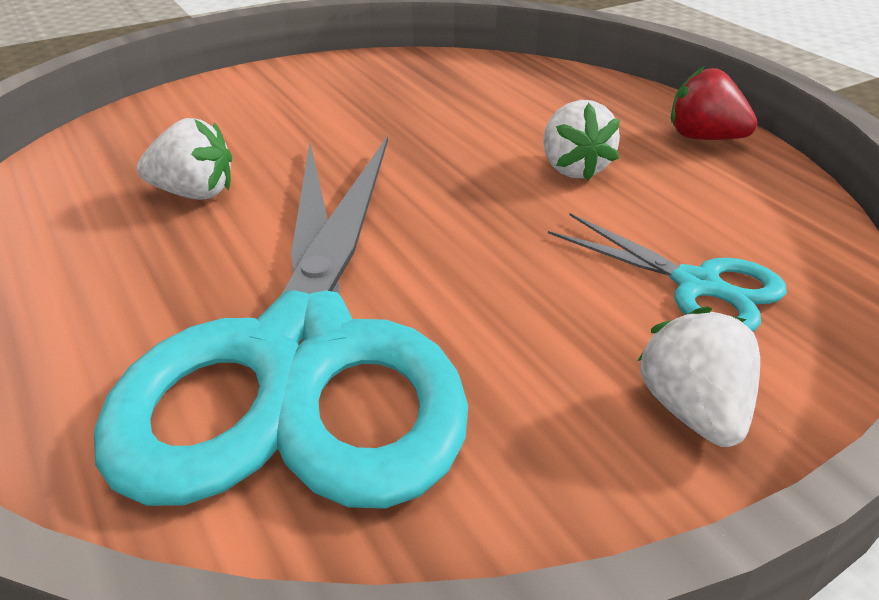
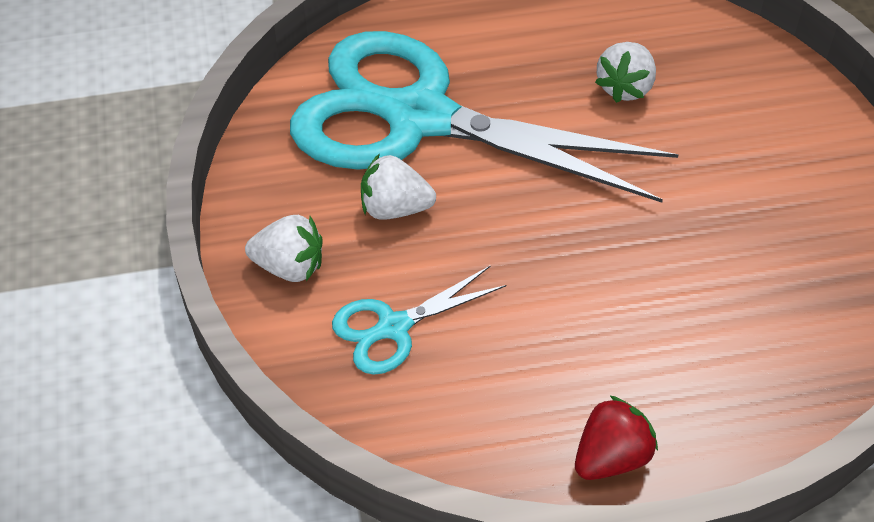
camera: 110 degrees right, 15 degrees up
white strawberry [543,100,620,181] -> white strawberry moved to [361,153,436,220]

